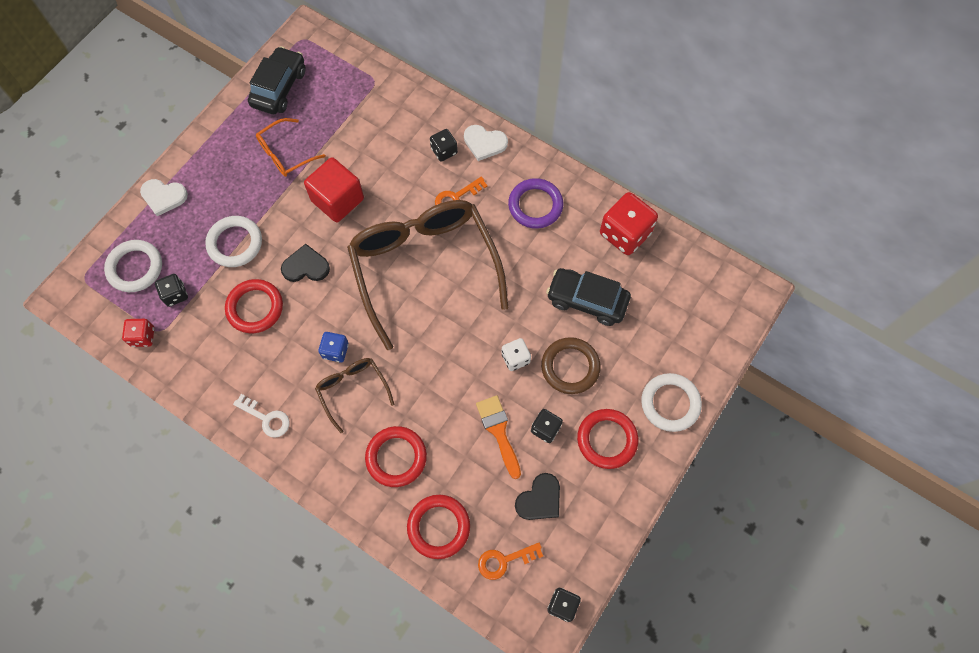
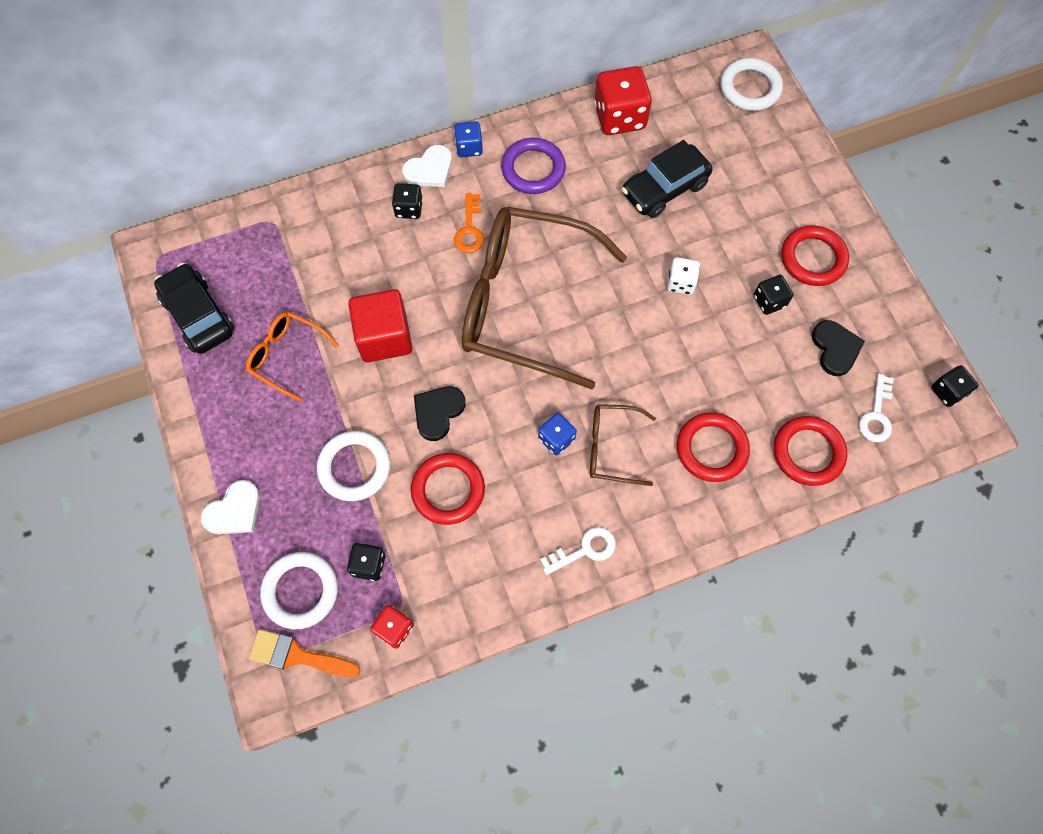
camera: 55 degrees left, 0 degrees up
orange glasses [256,118,326,177] -> orange glasses turned 120 degrees clockwise [246,312,339,402]
orange brush [476,395,521,479] -> orange brush moved to [249,629,360,678]
orange key [478,543,543,580] -> white key [859,374,894,442]
brown ring [541,337,601,394] -> none
white ring [641,373,702,432] -> white ring moved to [721,58,783,111]
none -> blue dice [454,121,483,157]

